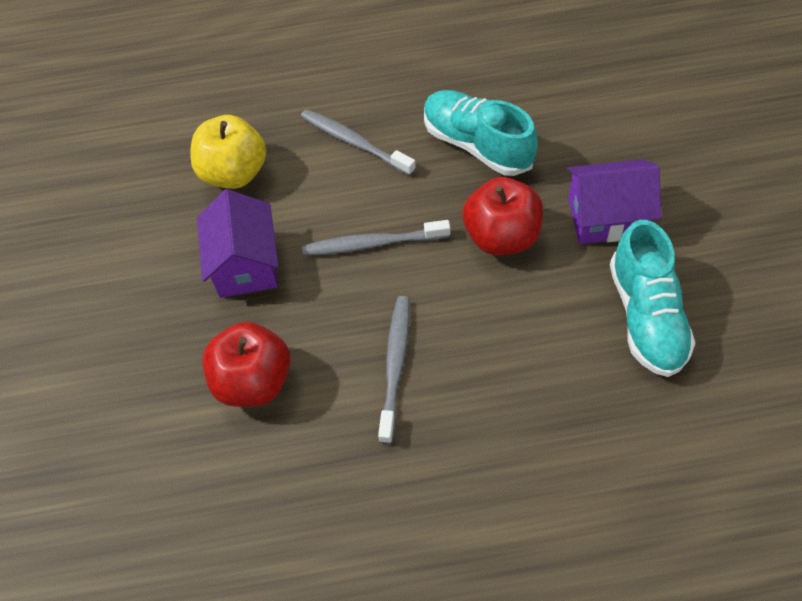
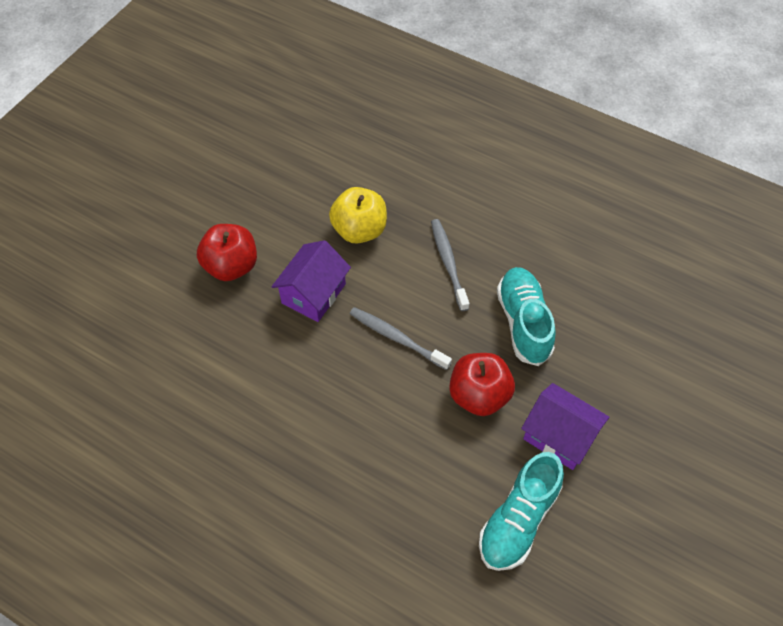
camera: 35 degrees right, 0 degrees up
red apple [202,322,291,407] -> red apple moved to [197,224,257,281]
grey toothbrush [378,296,410,444] -> none

